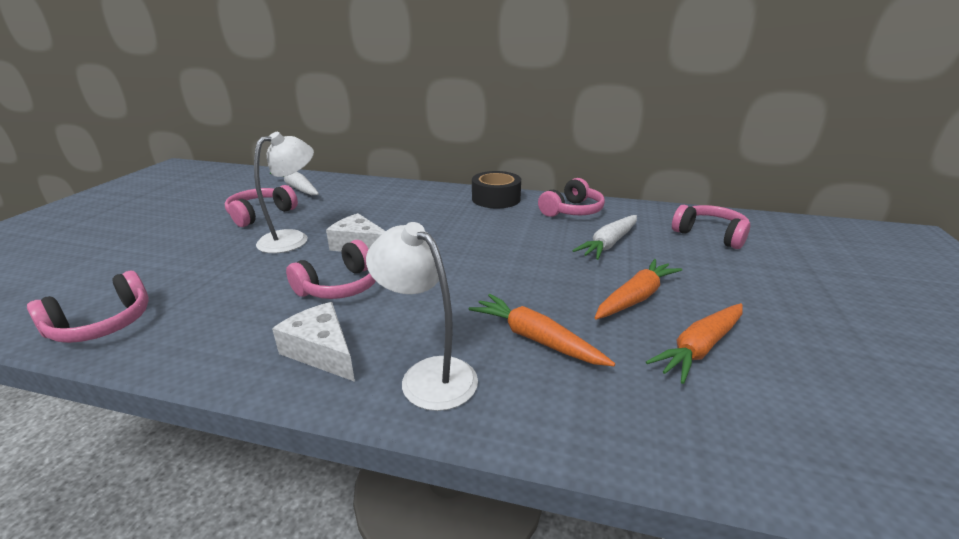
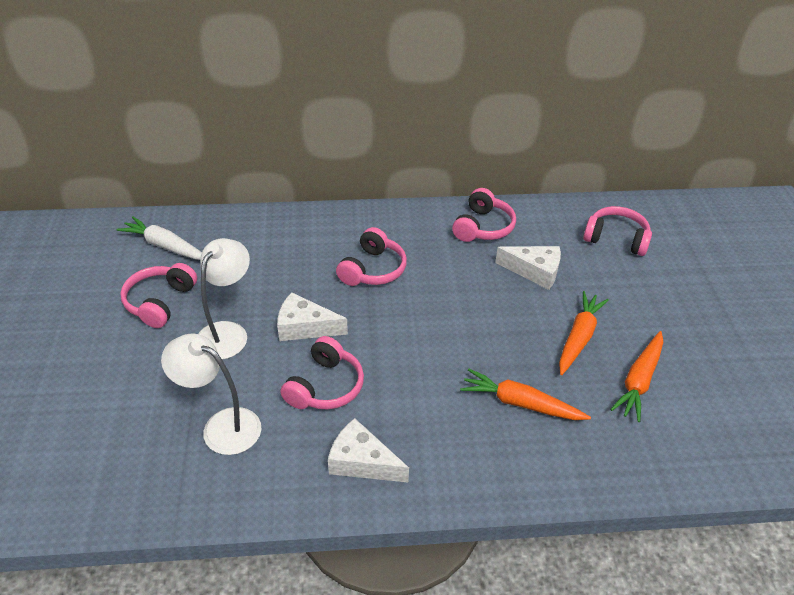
camera: 20 degrees left, 15 degrees up
pink headphones [27,271,149,343] -> pink headphones moved to [336,227,407,286]
white lamp [366,222,478,411] -> white lamp moved to [161,333,261,455]
black tape [472,171,521,209] -> none
white carrot [572,215,637,260] -> white cheese [495,246,561,290]

